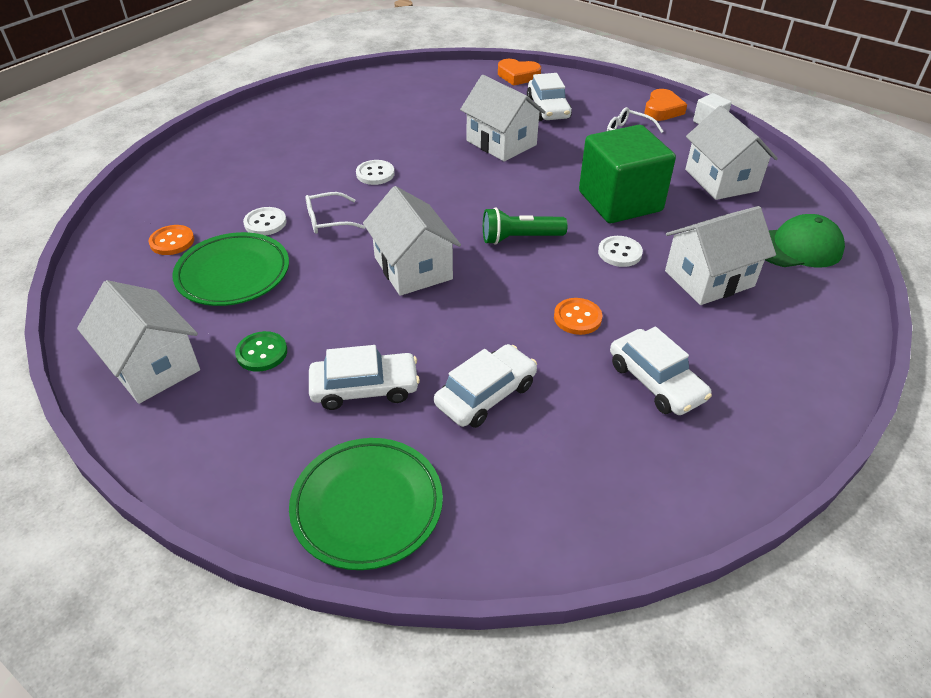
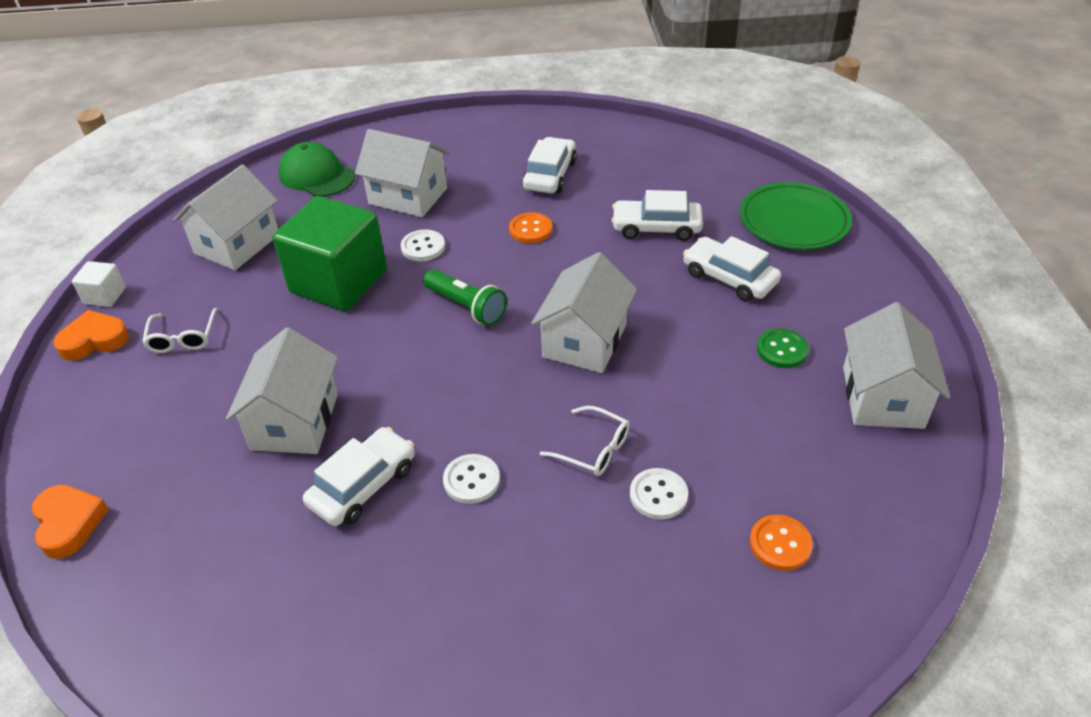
camera: 130 degrees left, 0 degrees up
green plate [172,232,289,306] -> none
white car [527,73,572,121] -> white car moved to [303,427,415,526]

